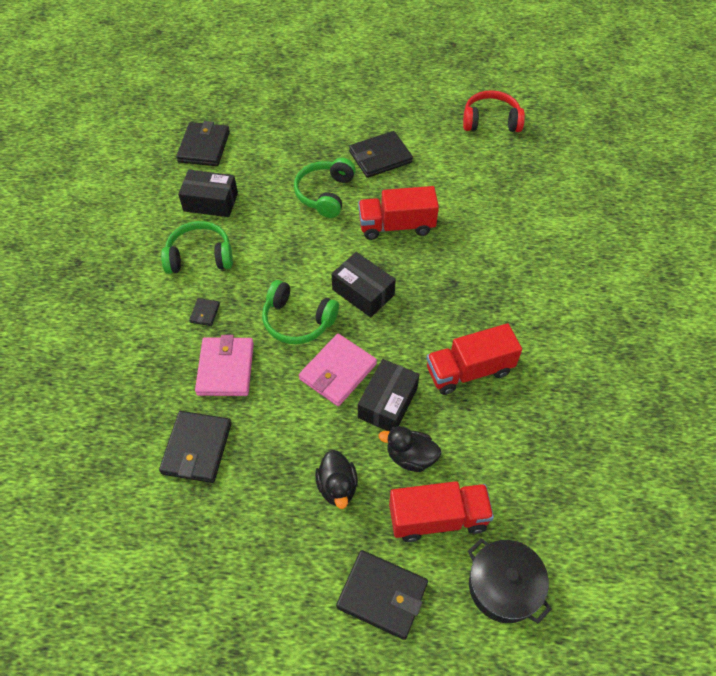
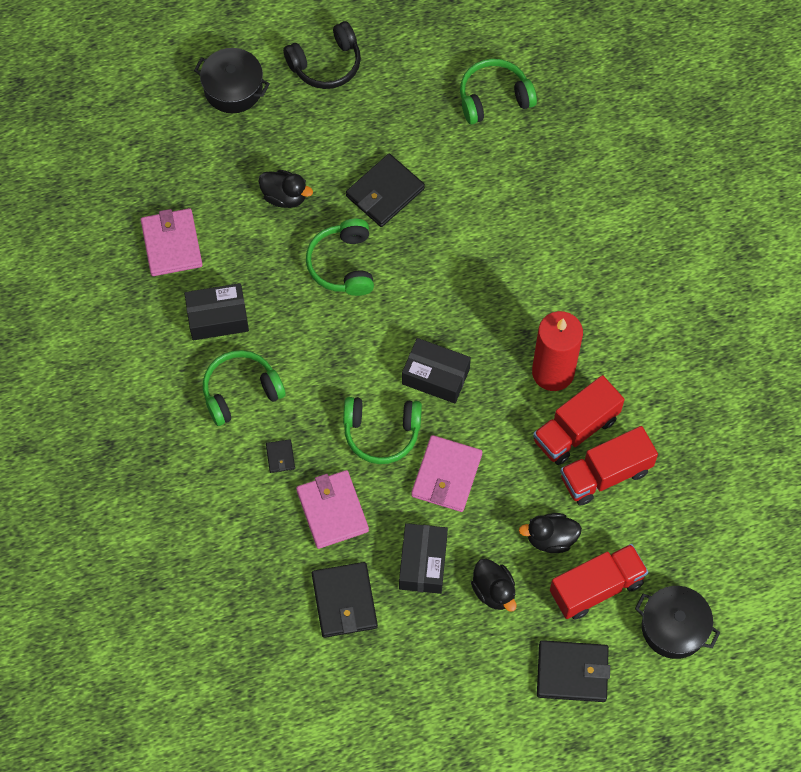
camera: 20 degrees left, 10 degrees up
black wallet [176,121,230,166] -> pink wallet [141,208,203,276]
red truck [358,186,439,240] -> red truck moved to [560,426,658,506]
black box [358,359,420,432] -> black box moved to [399,523,448,594]
red headphones [463,90,525,132] -> green headphones [460,59,537,124]
none -> black pot [194,48,270,113]
none -> black duck [258,170,313,208]
none -> black headphones [283,21,361,89]
none -> red candle [532,311,583,391]

